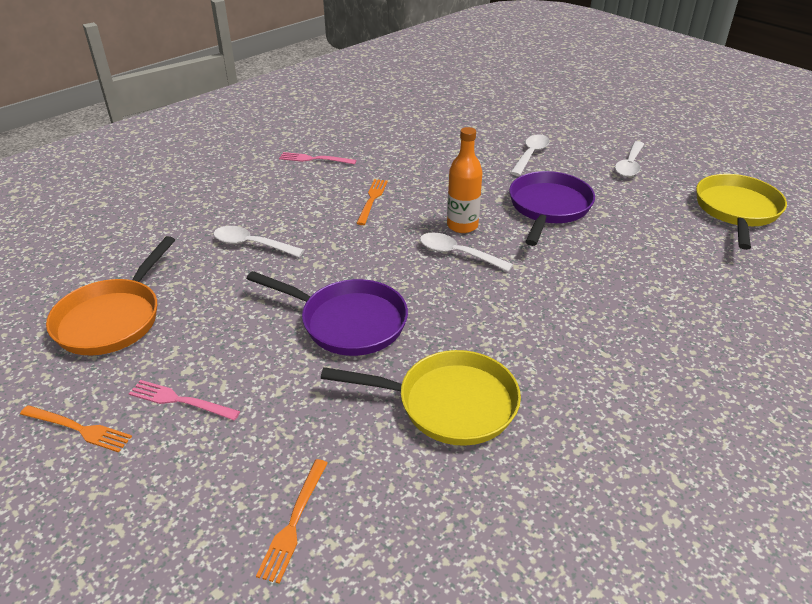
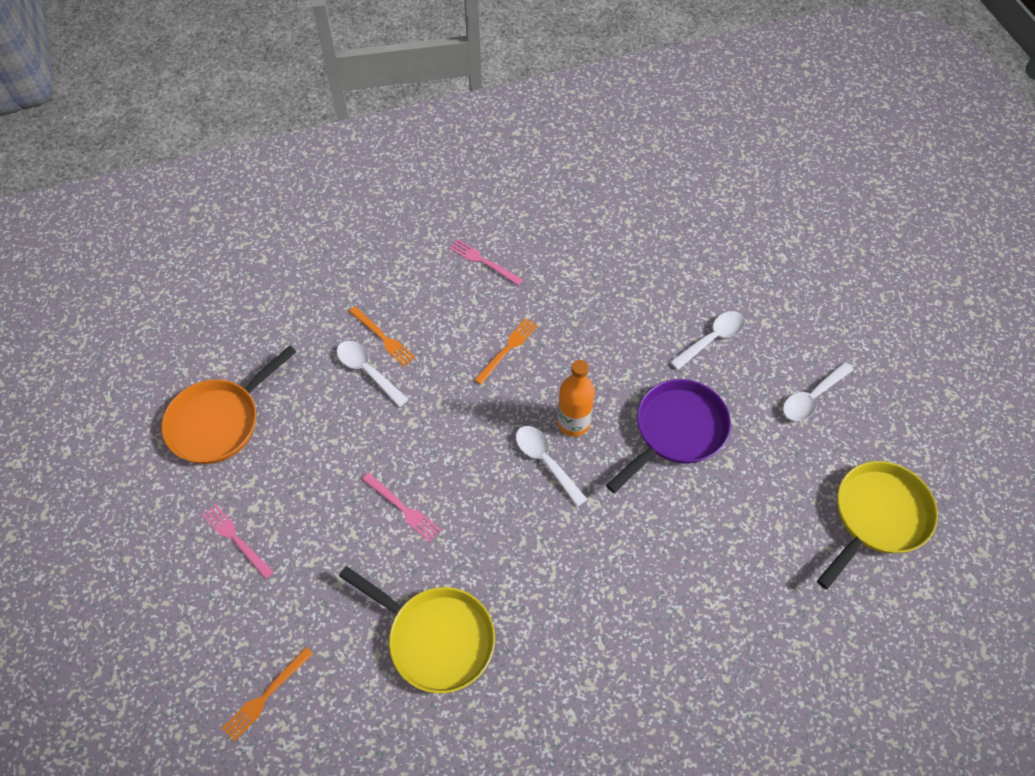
camera: 25 degrees right, 20 degrees up
orange fork [20,405,132,453] -> orange fork moved to [349,306,416,367]
purple pan [247,271,408,356] -> pink fork [362,472,441,542]

